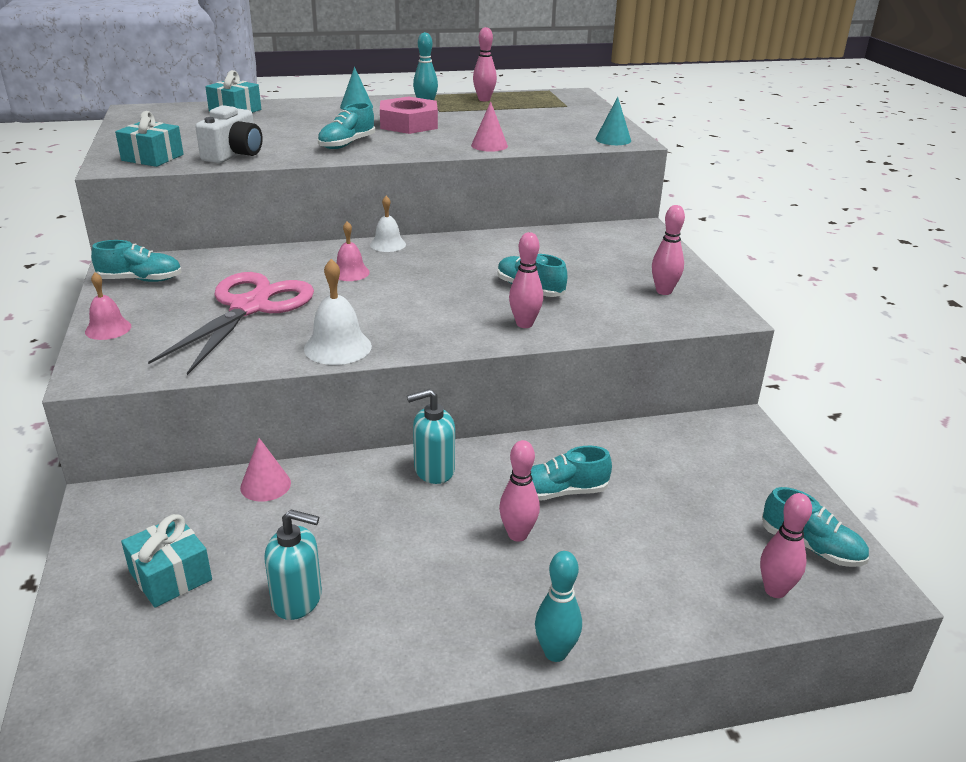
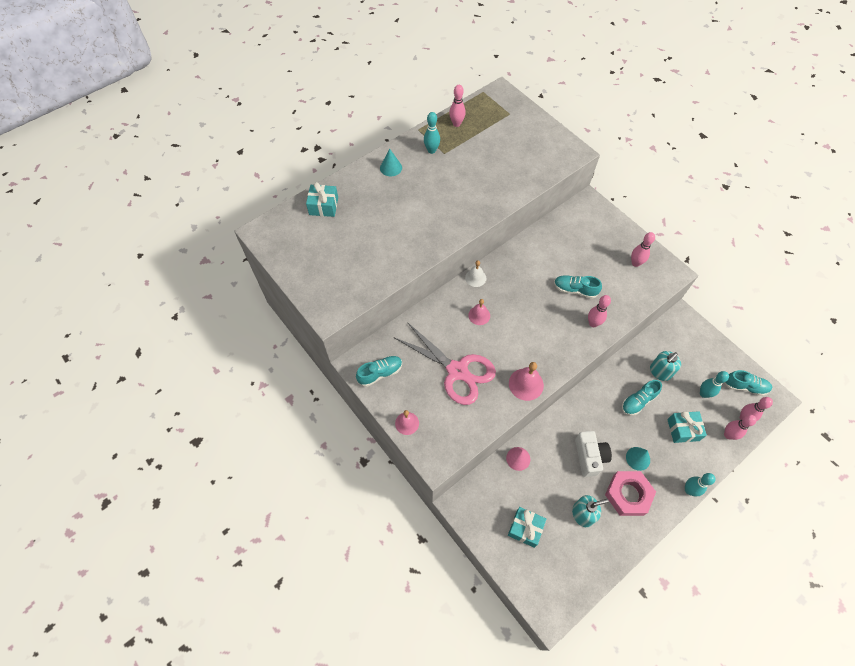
camera: 25 degrees left, 30 degrees up
turquoise gift [115,111,183,167] -> turquoise gift moved to [667,411,707,443]
pink scissors [148,272,314,375] -> pink scissors turned 135 degrees clockwise [395,322,496,405]
white camera [195,105,263,163] -> white camera moved to [575,431,612,477]
white bell [304,259,372,365] -> pink bell [509,362,544,401]
turquoise shoe [318,103,375,149] -> none
pink nut [380,96,438,134] -> pink nut moved to [605,471,656,516]
turquoise soap dispenser [407,389,455,484] -> turquoise soap dispenser moved to [650,351,681,381]
pink cone [471,101,508,152] -> none
pink bowling pin [499,440,540,542] -> pink bowling pin moved to [724,415,757,440]
turquoise cone [596,97,631,145] -> turquoise cone moved to [626,447,650,471]
none -> turquoise bowling pin [700,371,729,398]

